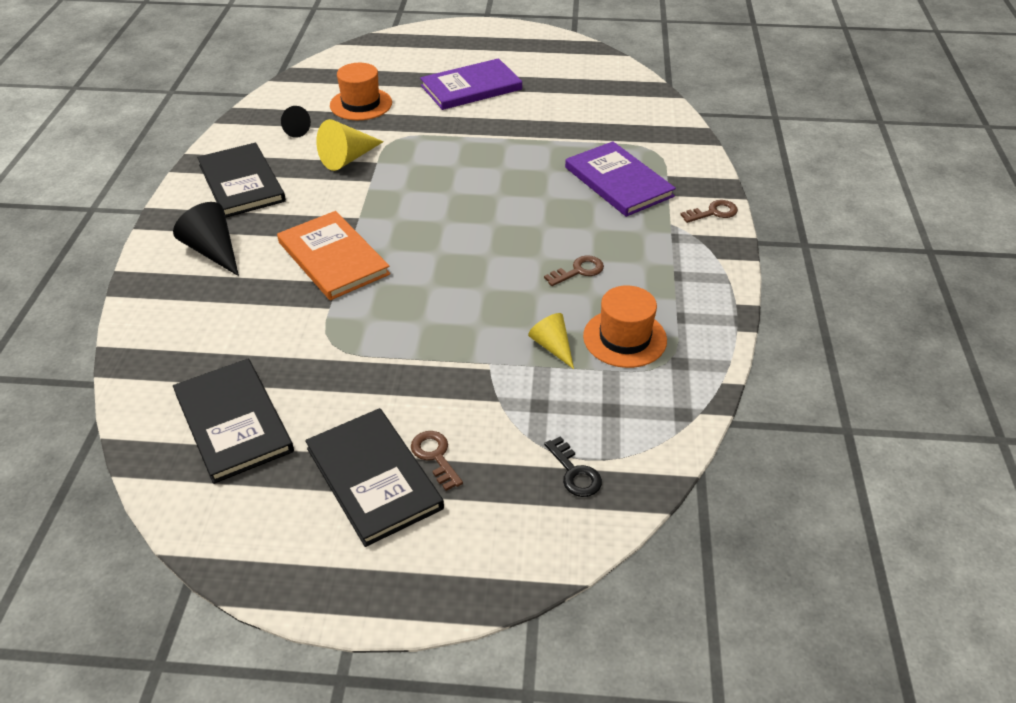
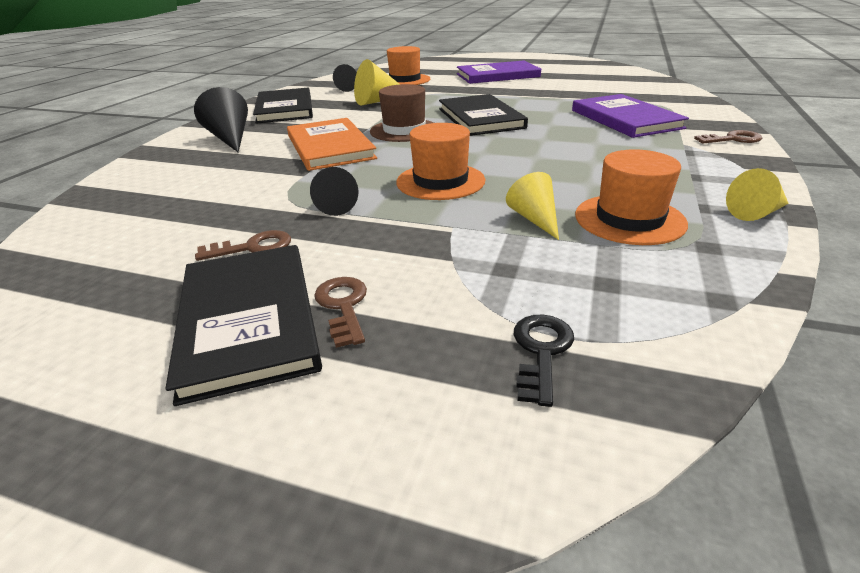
camera: 15 degrees right, 10 degrees down
black book [173,359,294,484] -> black book moved to [439,94,528,136]
brown key [544,255,604,286] -> brown key moved to [195,230,291,261]
black key [544,436,602,497] -> black key turned 150 degrees counterclockwise [514,315,574,407]
none -> black cone [310,167,358,216]
none -> brown hat [370,84,434,142]
none -> orange hat [396,123,485,200]
none -> yellow cone [726,168,789,221]

